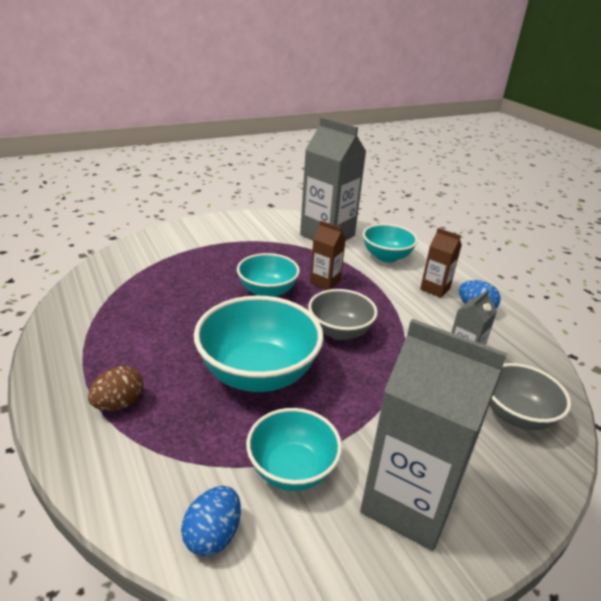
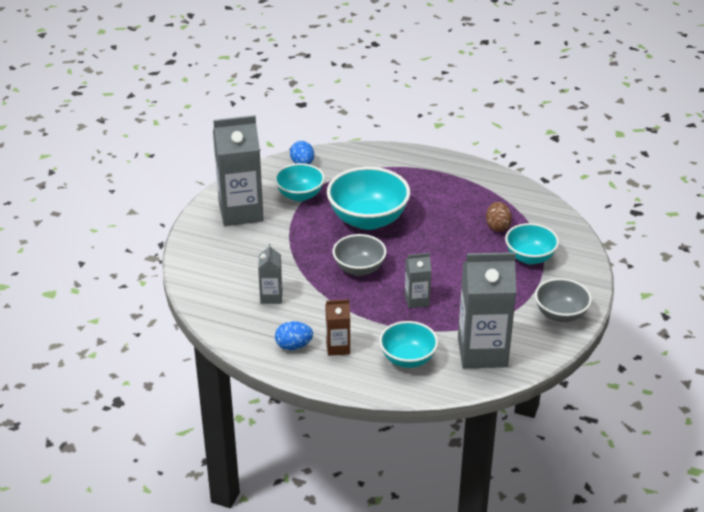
camera: 140 degrees right, 5 degrees up
brown egg [88,366,144,411] -> brown egg moved to [486,202,512,232]
turquoise bowl [237,253,300,297] -> turquoise bowl moved to [505,223,559,264]
brown carton [310,221,346,290] -> grey carton [405,253,431,308]
grey bowl [490,363,571,430] -> grey bowl moved to [535,278,592,322]

